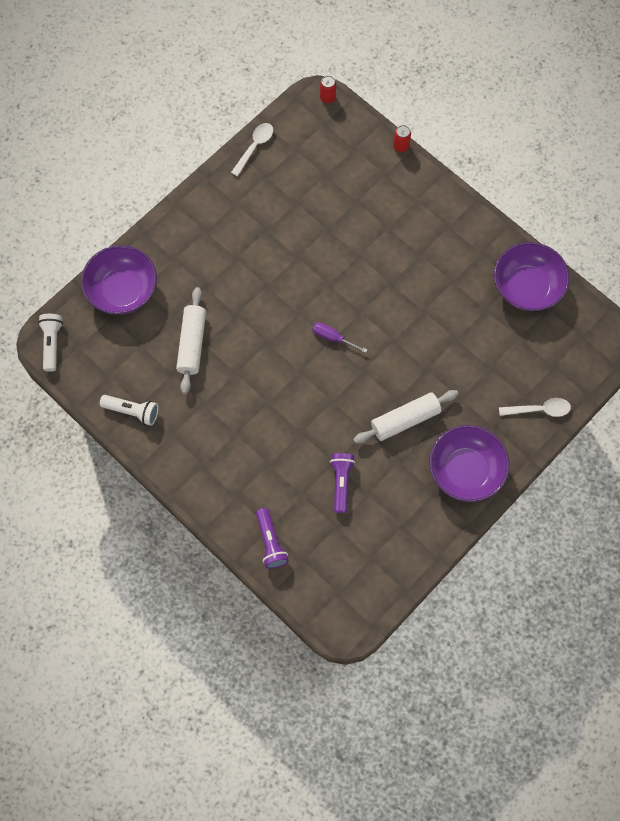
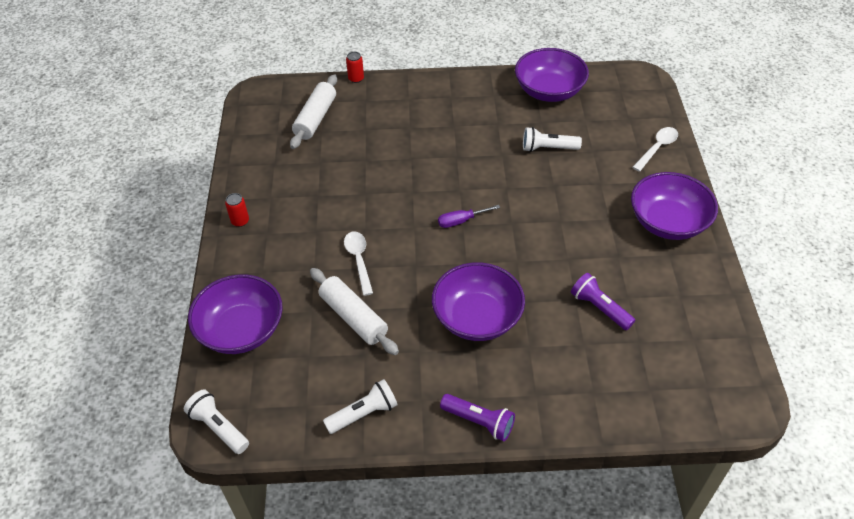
camera: 45 degrees left, 20 degrees down
white spoon [231,123,273,176] -> white spoon moved to [344,231,373,296]
purple flashlight [256,508,289,569] -> purple flashlight moved to [440,394,515,441]
red can [320,76,336,103] -> red can moved to [225,193,249,227]
white rolling pin [353,390,459,444] -> white rolling pin moved to [290,74,337,149]
none -> purple bowl [432,262,525,341]
none -> white flashlight [523,127,582,152]

